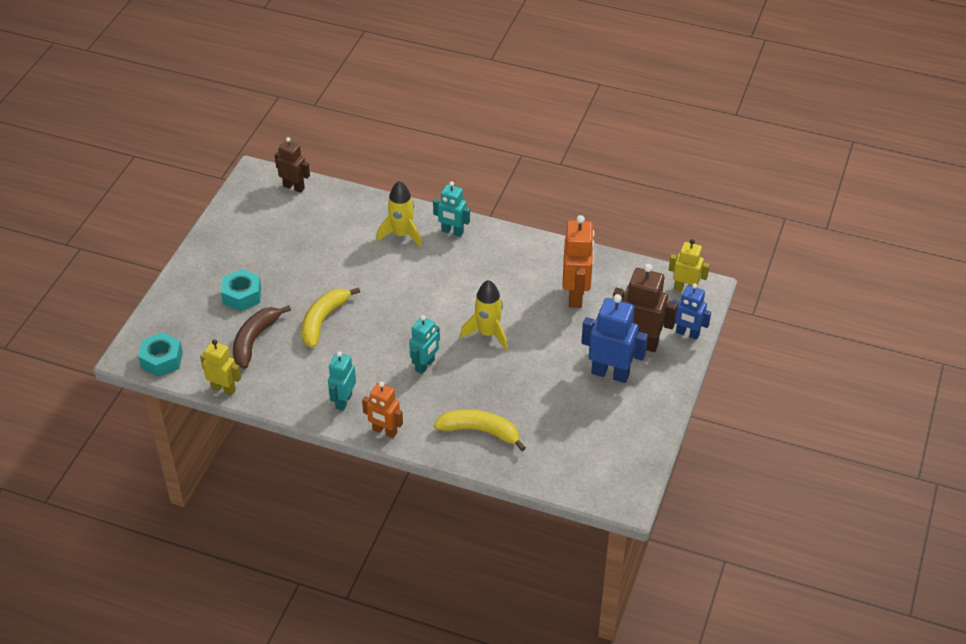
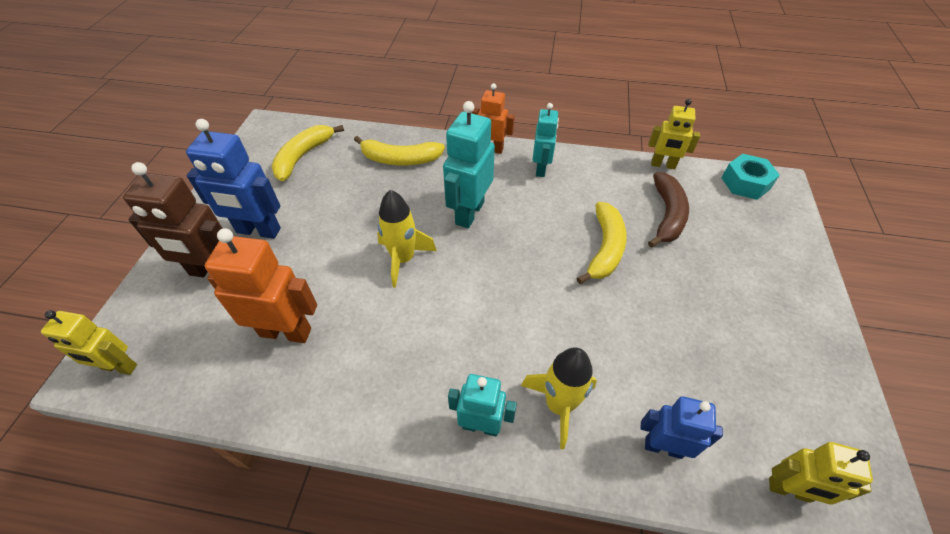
camera: 170 degrees right, 5 degrees up
turquoise nut [221,269,261,311] -> none
brown robot [275,137,310,193] -> yellow robot [769,442,873,505]
turquoise robot [409,315,440,374] -> turquoise robot [443,101,495,228], size x1.56
orange robot [562,215,594,308] -> orange robot turned 105 degrees clockwise [205,228,317,343]
blue robot [672,283,711,340] -> blue robot moved to [641,396,723,459]
none -> yellow banana [271,125,344,181]

